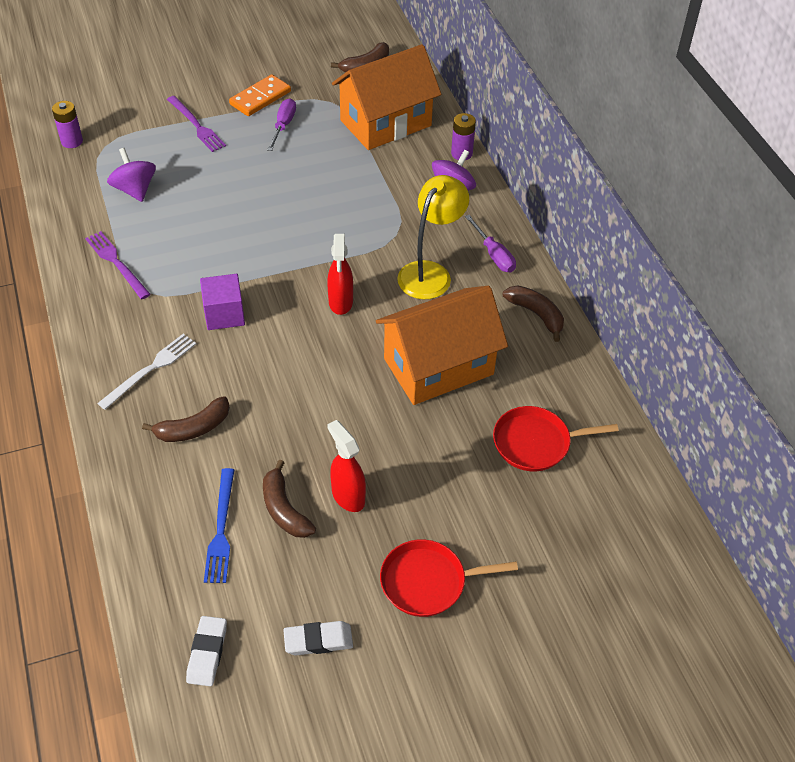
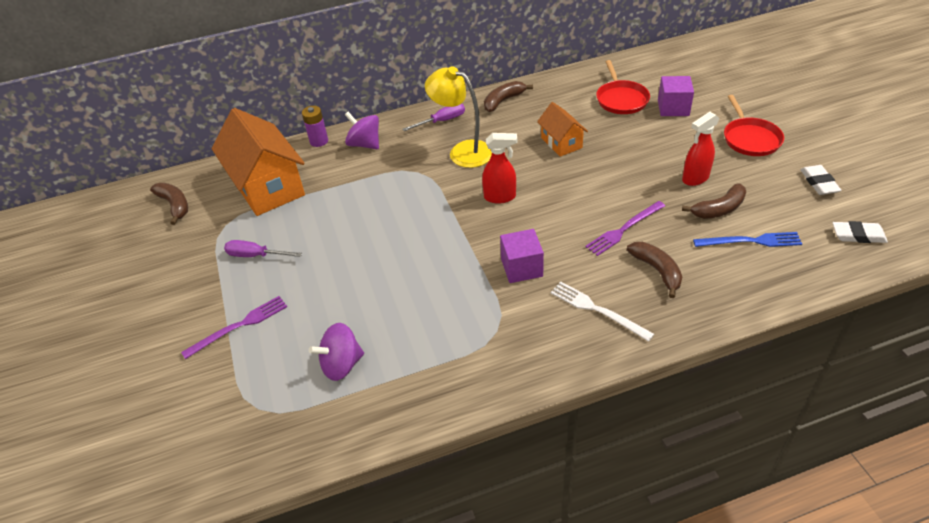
camera: 85 degrees left, 5 degrees down
purple battery [52,101,83,148] -> none
purple fork [85,231,150,299] -> purple fork moved to [585,201,665,256]
orange domino [229,74,291,116] -> none
orange house [376,286,508,405] -> orange house [537,102,588,157], size x0.52
none -> purple cube [658,76,694,116]

